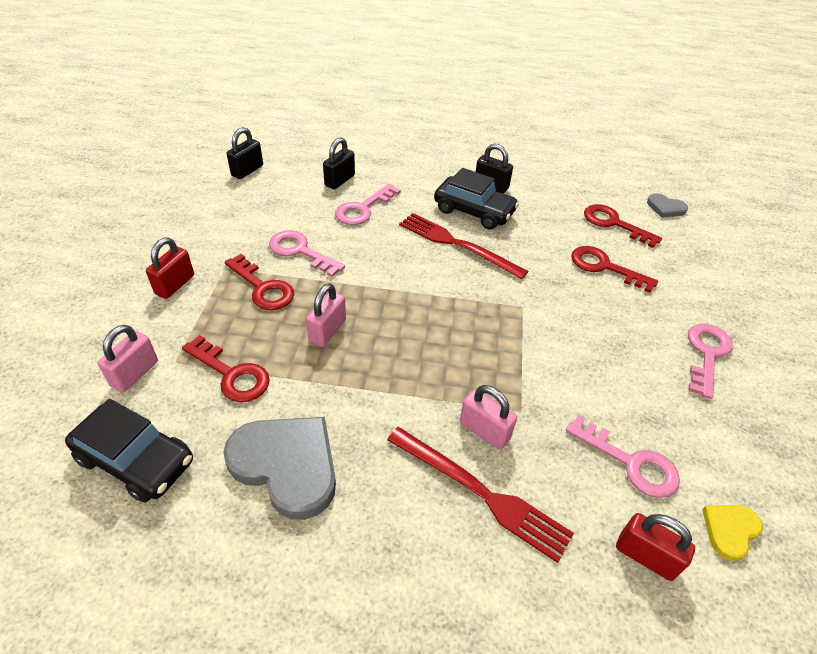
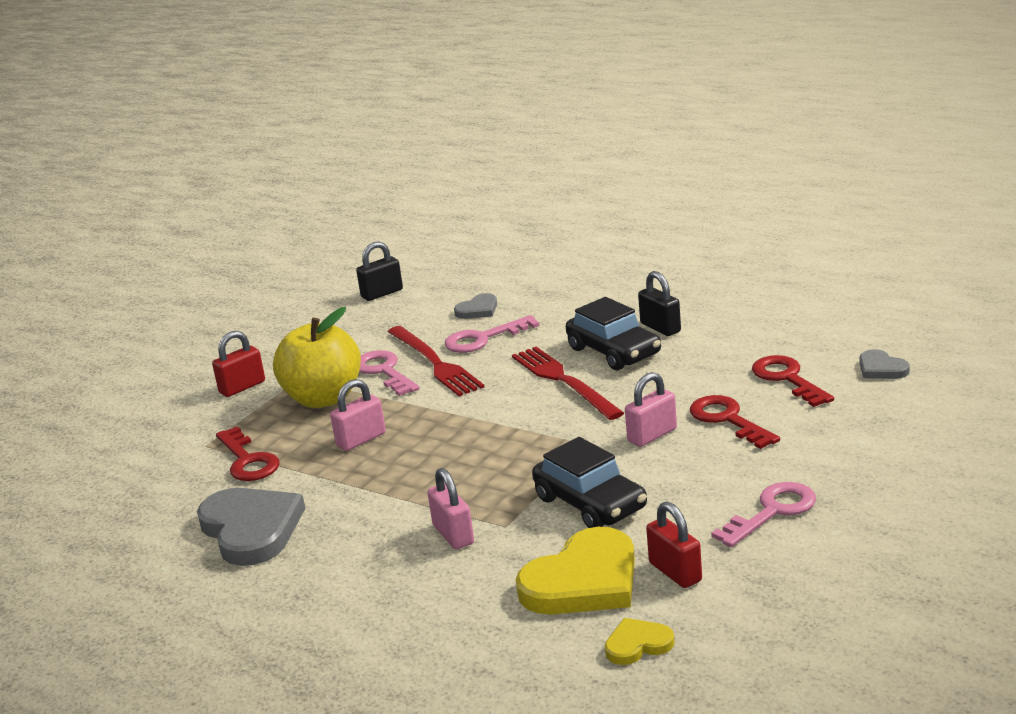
camera: 30 degrees right, 20 degrees down
black car [65,399,193,503] -> black car moved to [532,437,647,528]
pink padlock [98,325,158,392] -> pink padlock moved to [625,372,677,447]
red key [225,254,294,310] -> yellow apple [273,307,361,408]
black padlock [323,137,355,189] -> grey heart [454,293,497,319]
red fork [387,427,574,563] -> red fork moved to [388,326,485,396]
pink key [566,414,680,498] -> yellow heart [516,527,635,615]
red padlock [616,513,695,581] -> red padlock moved to [646,502,702,588]

